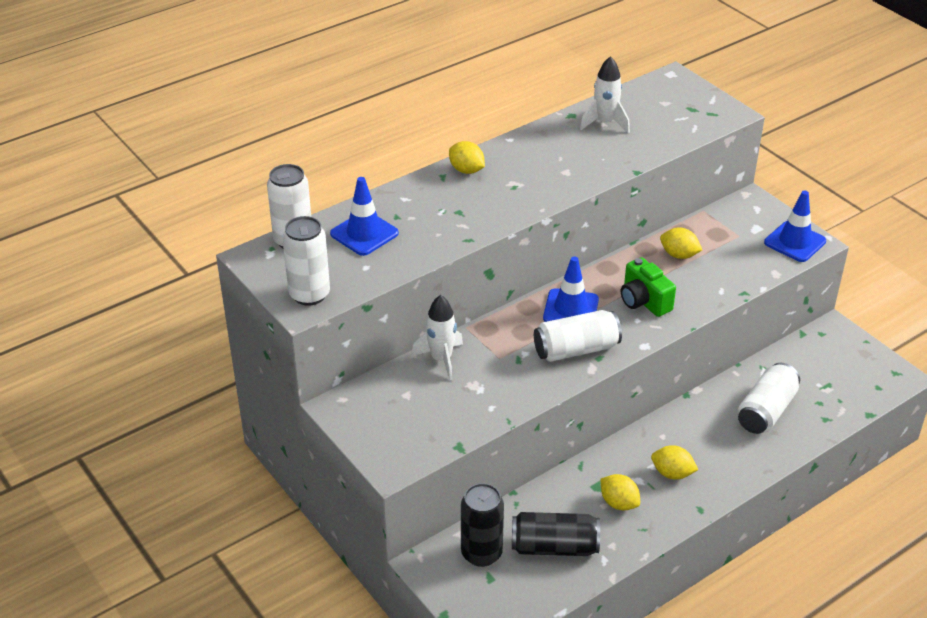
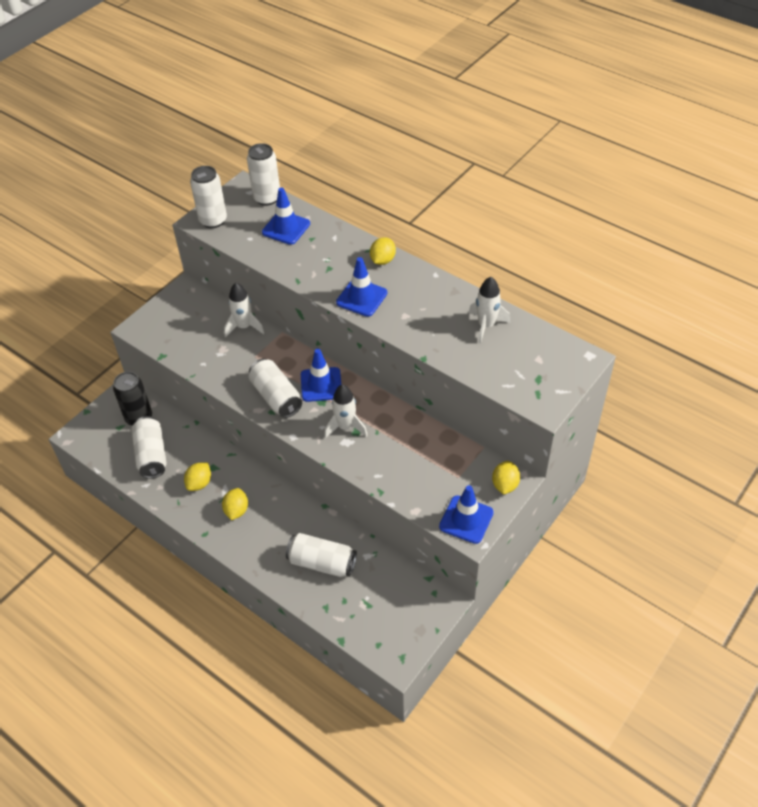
camera: 75 degrees right, 10 degrees up
black can [512,512,600,556] -> white can [131,416,166,479]
green camera [621,257,676,317] -> white rocket [324,384,368,438]
yellow lemon [660,227,702,259] -> yellow lemon moved to [492,461,520,495]
none -> blue traffic cone [336,257,387,317]

